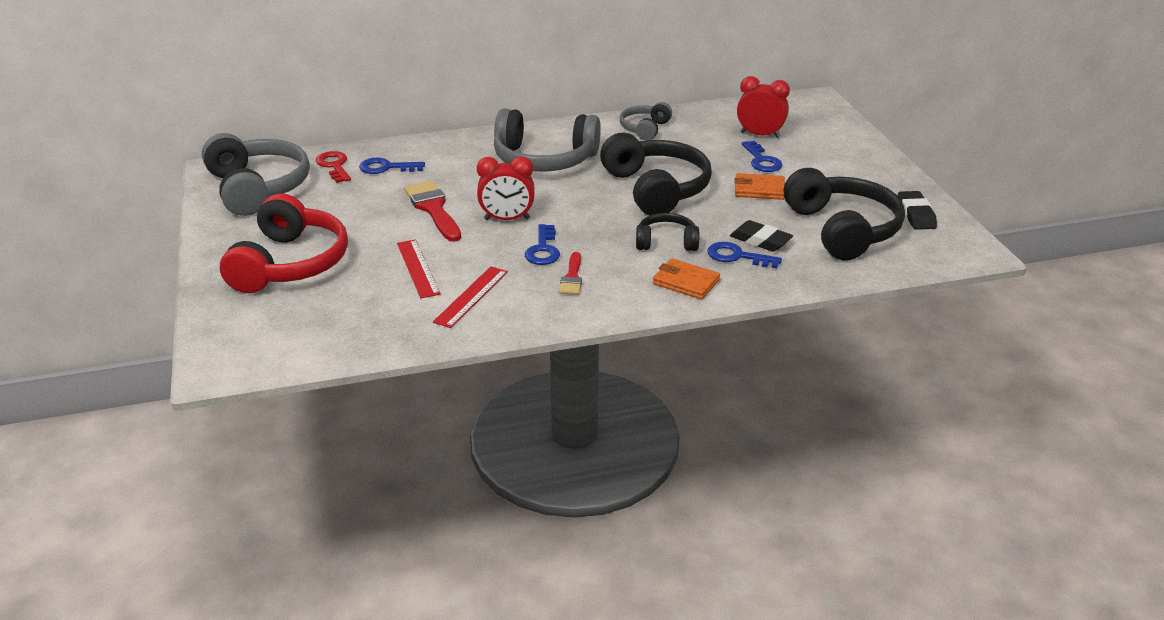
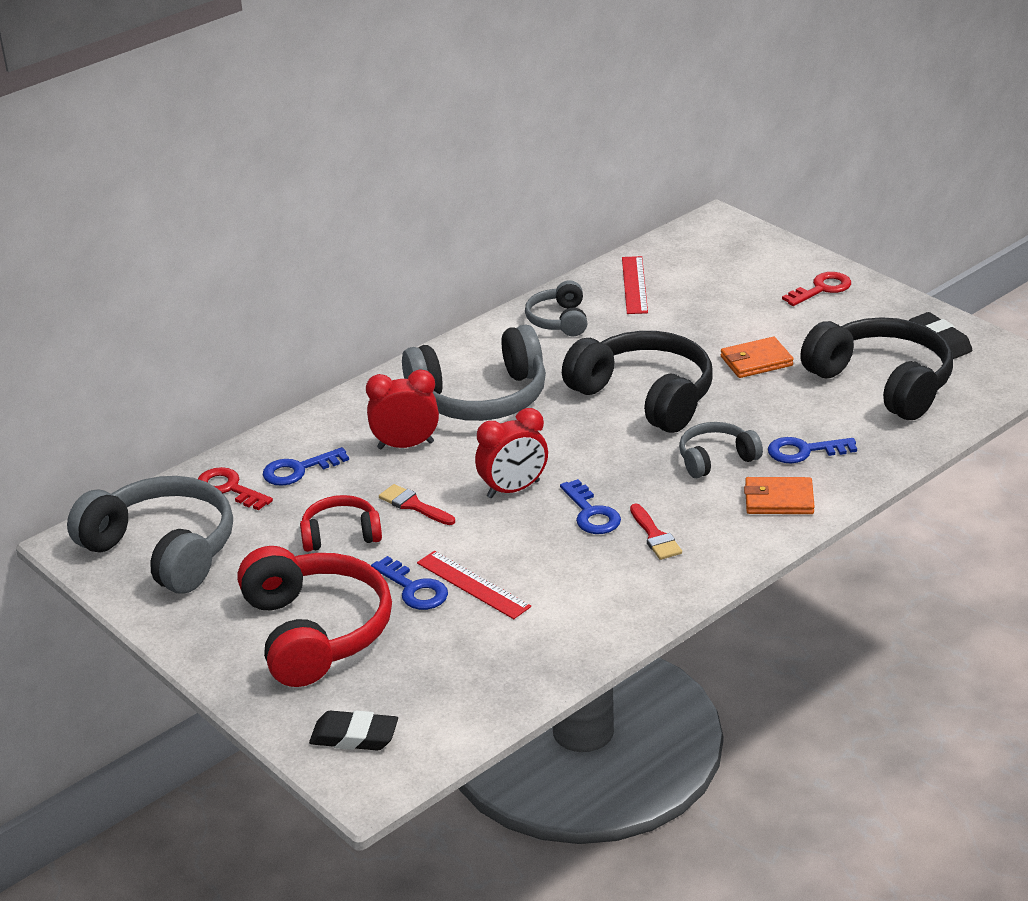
camera: 25 degrees left, 0 degrees up
red brush [404,181,461,242] -> red brush [379,484,455,525], size x0.59
red ruler [433,266,508,328] -> red ruler moved to [622,256,648,314]
black headphones [636,213,699,251] -> grey headphones [679,422,763,478]
black eraser [730,220,793,252] -> black eraser moved to [309,711,398,751]
red clock [737,76,790,138] -> red clock moved to [366,370,439,449]
blue key [742,141,782,172] -> blue key moved to [371,556,448,610]
none -> red headphones [300,495,382,552]
none -> red key [782,272,851,306]

